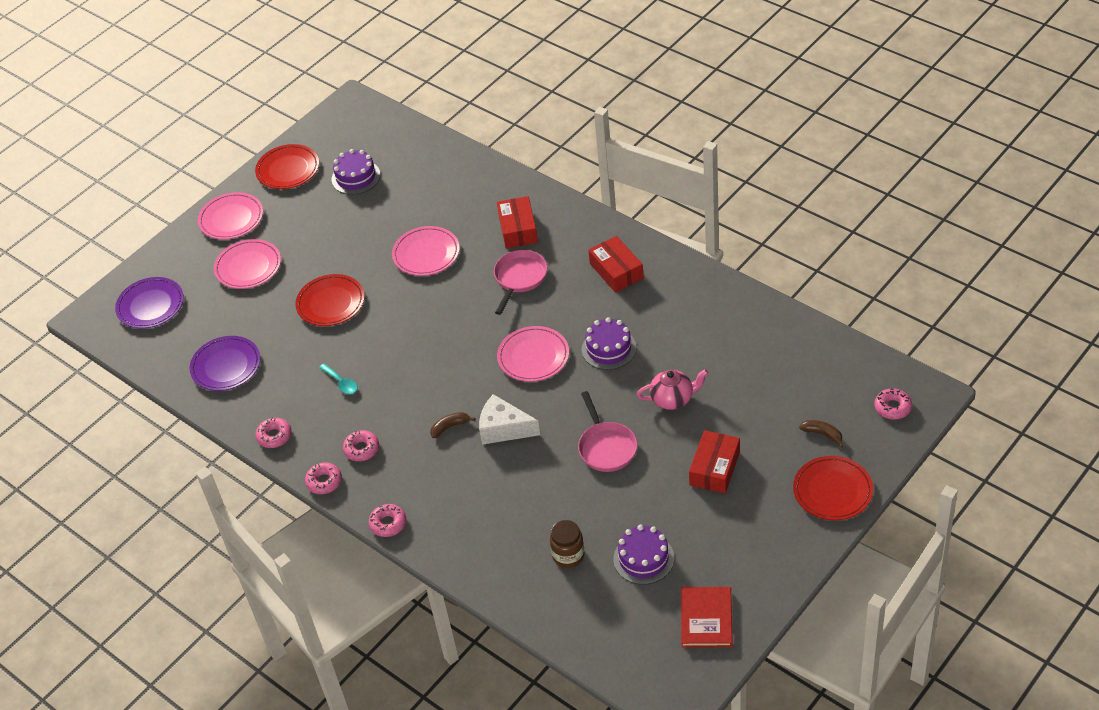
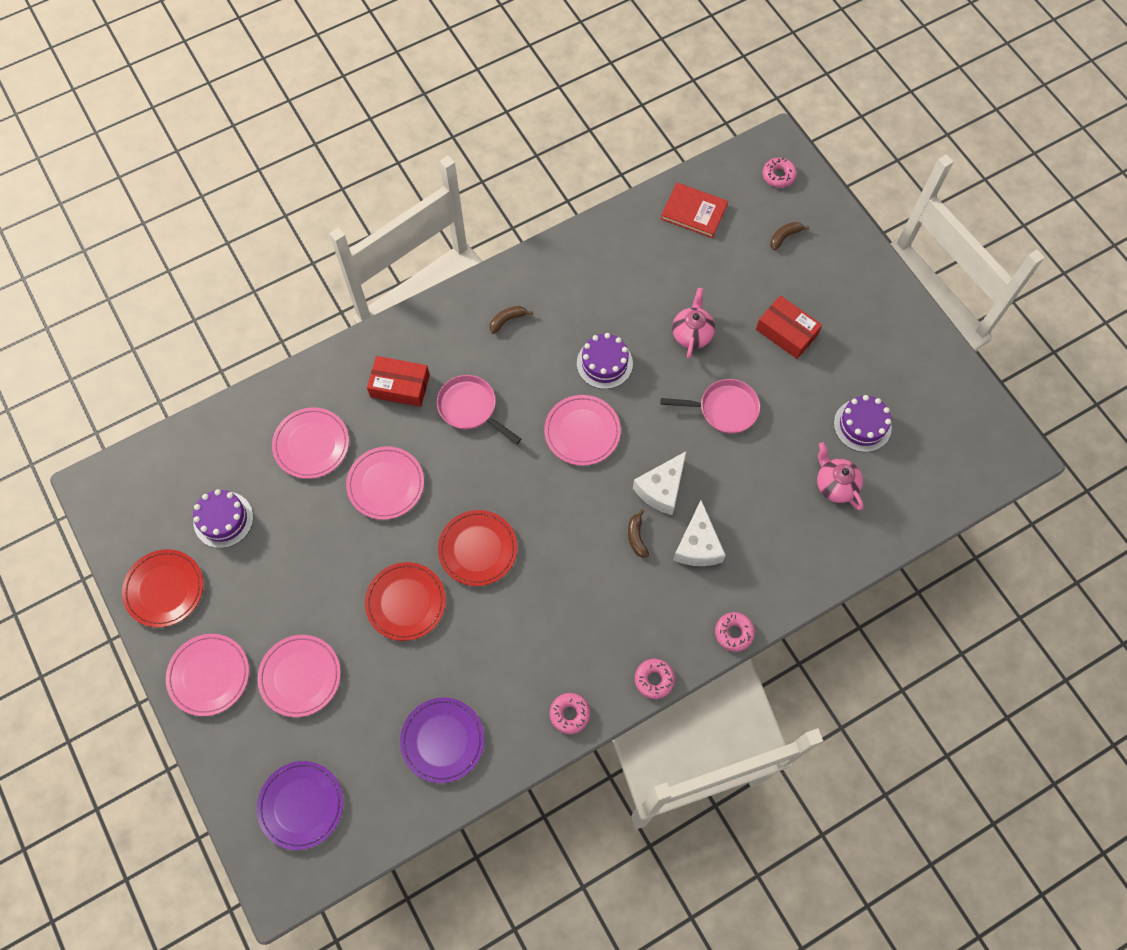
camera: 75 degrees left, 20 degrees up
turquoise spoon [319,363,357,394] -> none
pink donut [343,430,379,461] -> none
brown jar [550,520,585,568] -> pink teapot [817,442,864,510]
red box [588,236,644,293] -> brown banana [490,306,533,334]
red book [681,587,733,648] -> red book moved to [661,183,728,238]
red plate [793,456,873,520] -> red plate moved to [438,510,517,586]
none -> pink plate [272,407,349,479]
none -> white cheese [673,500,726,566]

